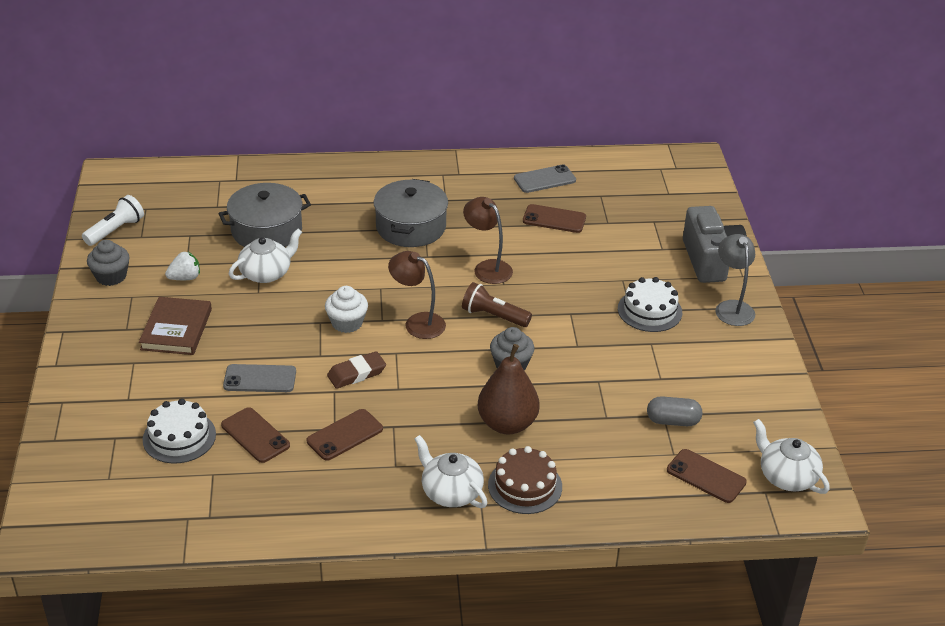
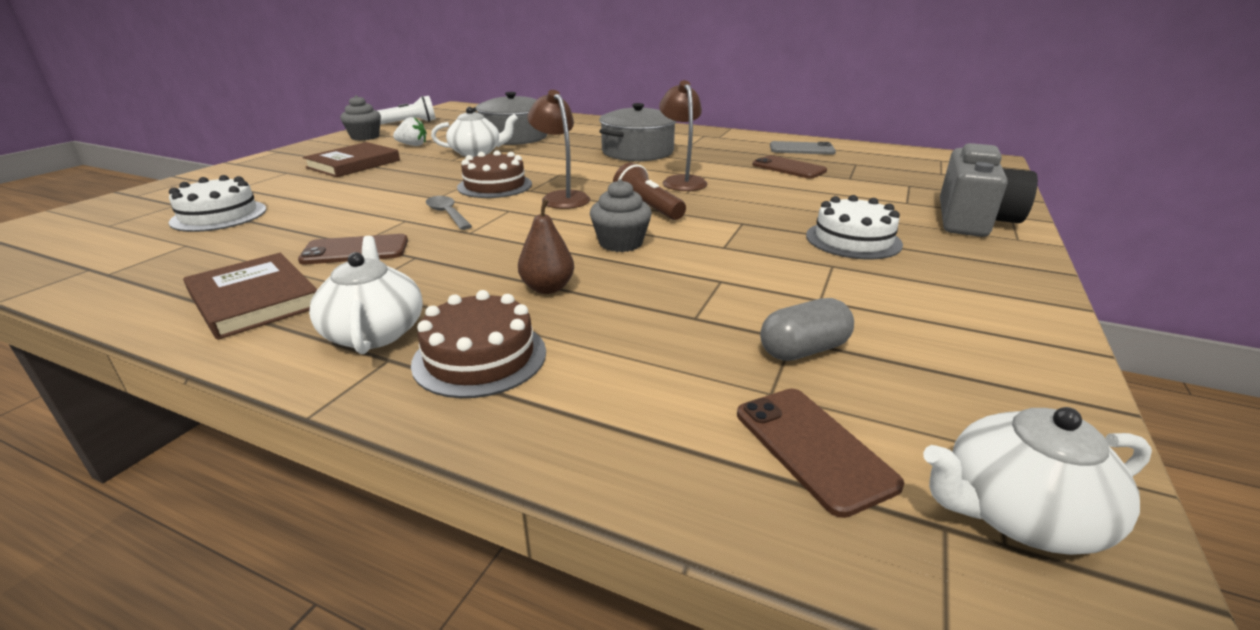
camera: 30 degrees right, 10 degrees down
brown phone [221,407,290,463] -> none
grey phone [223,364,296,392] -> none
white cupcake [325,286,368,333] -> brown cake [457,150,532,198]
brown eraser [327,351,386,389] -> grey spoon [426,196,472,230]
brown pear [478,344,540,434] -> brown pear [518,199,574,294], size x0.59
grey capsule [647,396,702,426] -> grey capsule turned 60 degrees counterclockwise [760,298,854,361]
grey lamp [715,234,755,326] -> none
white teapot [753,419,830,494] -> white teapot turned 90 degrees counterclockwise [923,407,1152,555]
none -> brown book [183,253,317,340]

